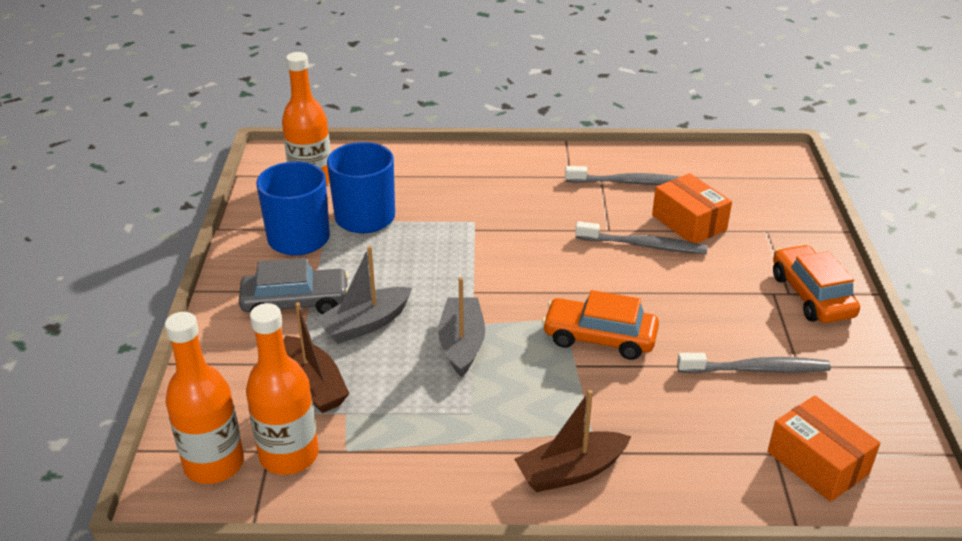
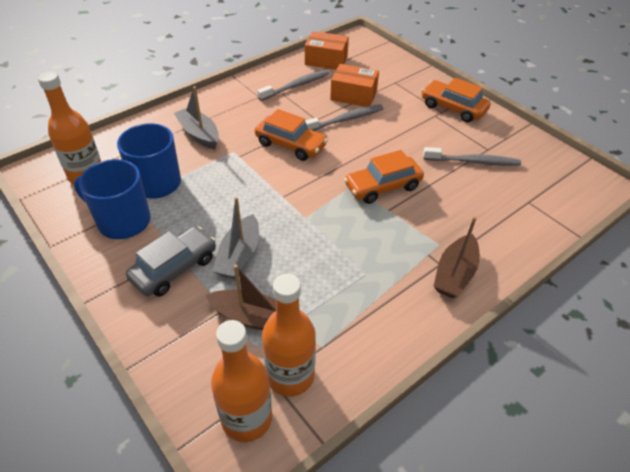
camera: 40 degrees left, 10 degrees up
grey boat [438,277,485,377] -> grey boat moved to [174,86,219,149]
grey toothbrush [677,353,831,373] -> grey toothbrush turned 45 degrees clockwise [423,147,521,166]
orange box [768,396,880,502] -> orange box moved to [305,31,349,70]
none -> orange car [255,109,328,161]

